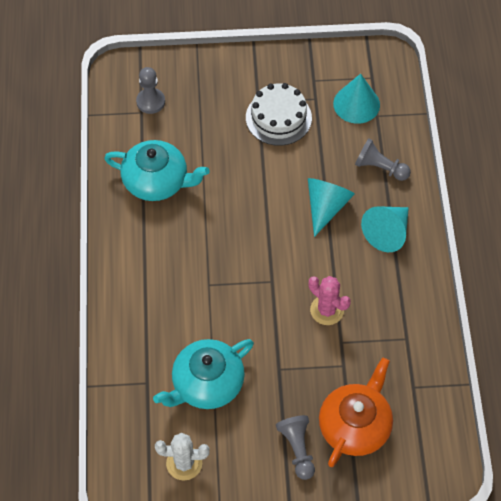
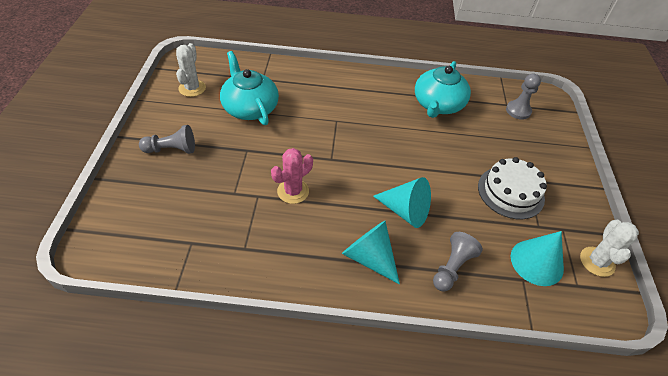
camera: 95 degrees right, 10 degrees down
orange teapot [319,357,393,467] -> none
none -> white cactus [580,220,639,277]

